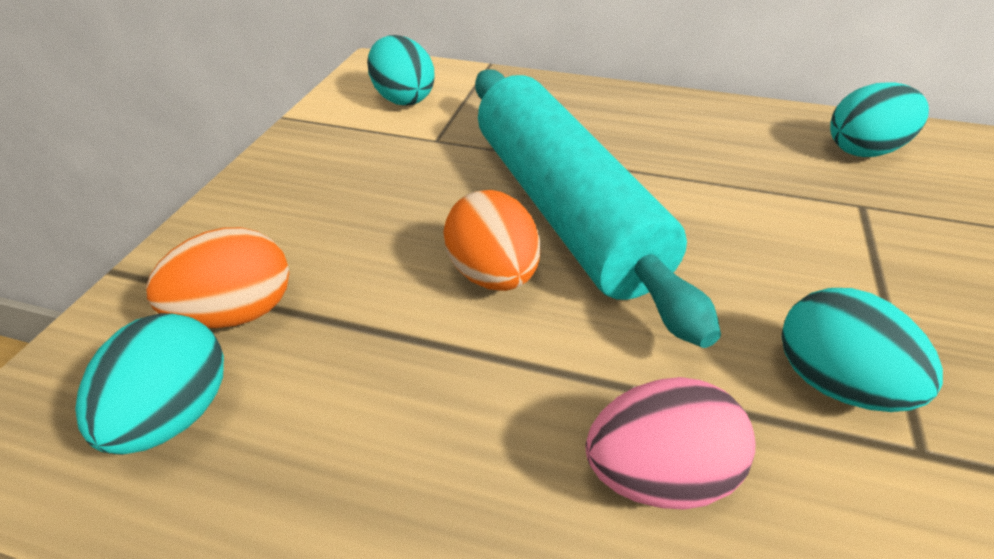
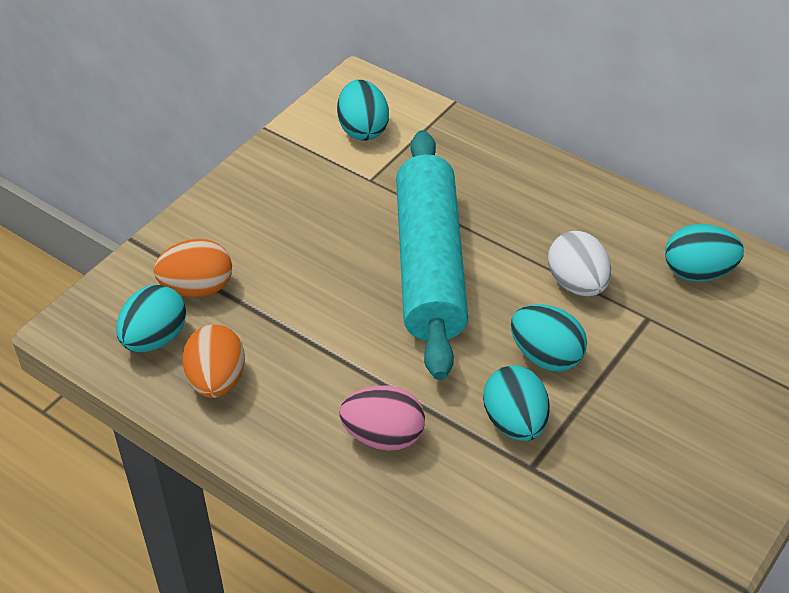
camera: 20 degrees right, 5 degrees up
orange egg [443,190,541,291] -> orange egg moved to [182,325,245,398]
none -> turquoise egg [511,305,587,372]
none -> white egg [548,231,611,296]

